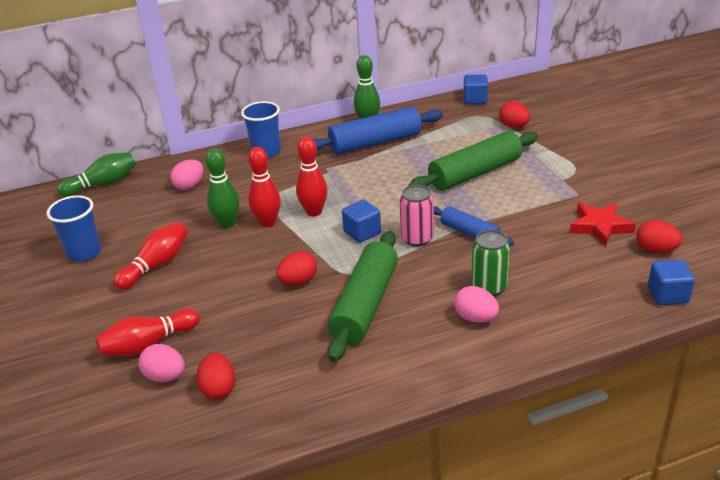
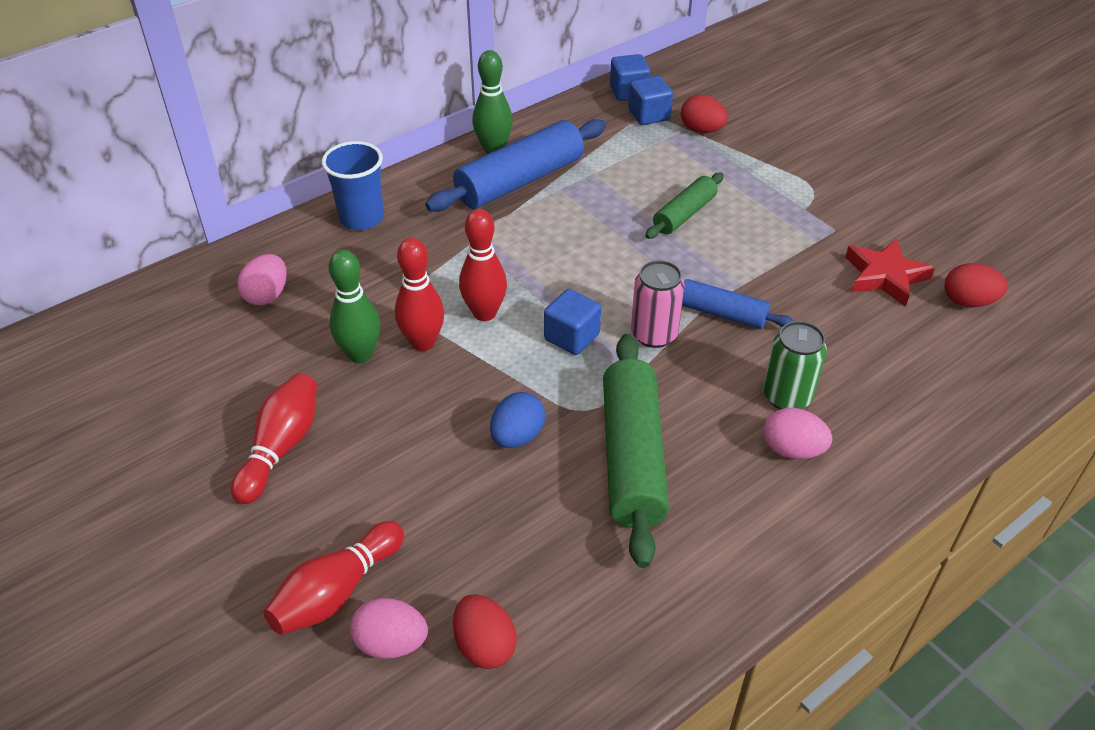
camera: 20 degrees left, 10 degrees up
blue cup [46,195,101,262] -> none
green bowling pin [57,152,136,197] -> none
red egg [276,251,317,286] -> blue egg [490,392,545,448]
green rolling pin [408,131,538,191] -> green rolling pin [645,173,724,239], size x0.57
blue cube [648,260,695,305] -> blue cube moved to [628,76,673,125]

